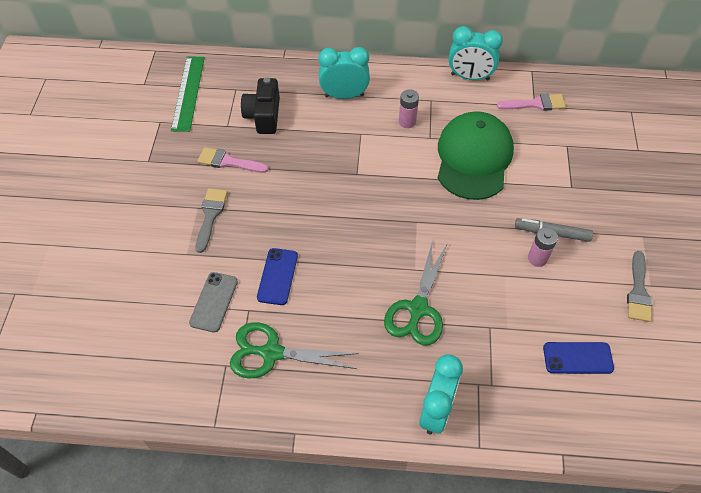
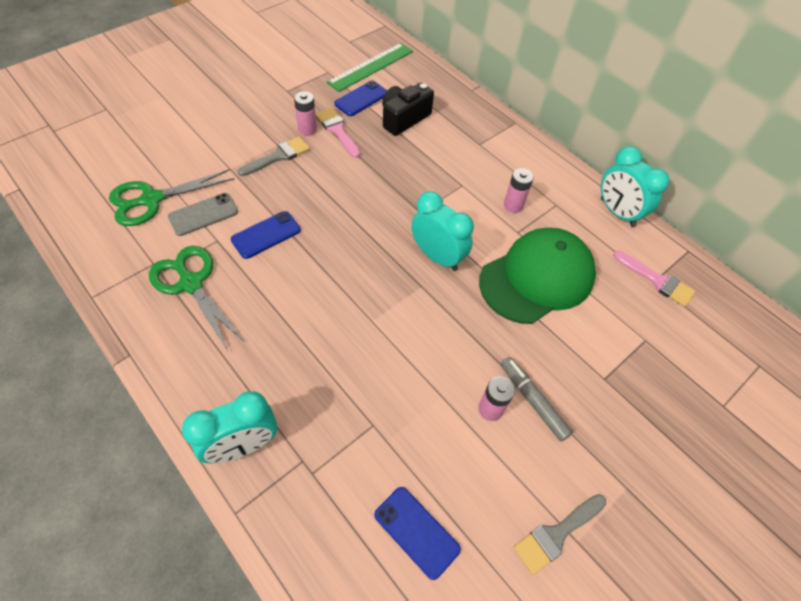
camera: 40 degrees right, 0 degrees up
turquoise clock [319,47,370,99] -> turquoise clock moved to [411,191,474,271]
green scissors [384,240,448,346] -> green scissors moved to [109,169,234,226]
none -> pink battery [294,91,317,136]
none -> blue phone [334,81,387,116]

